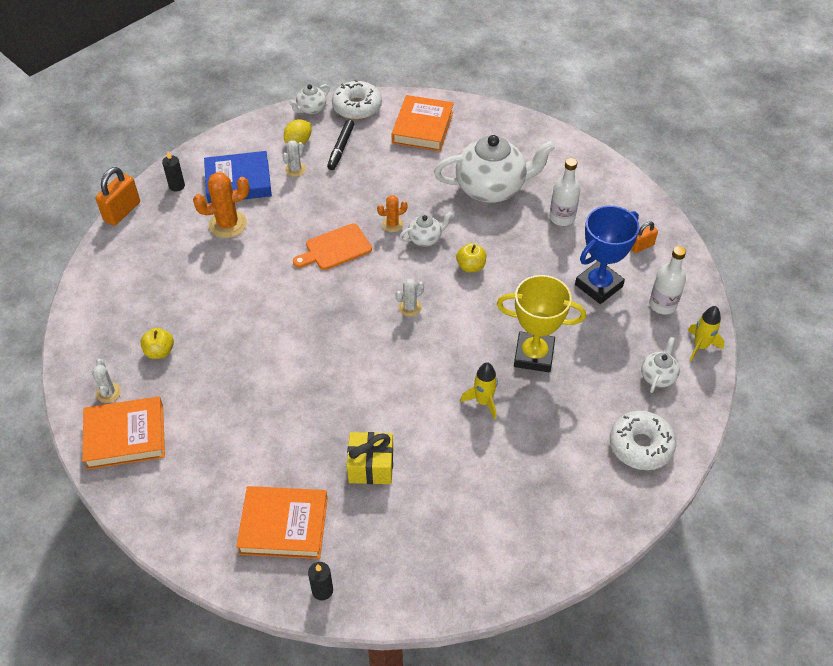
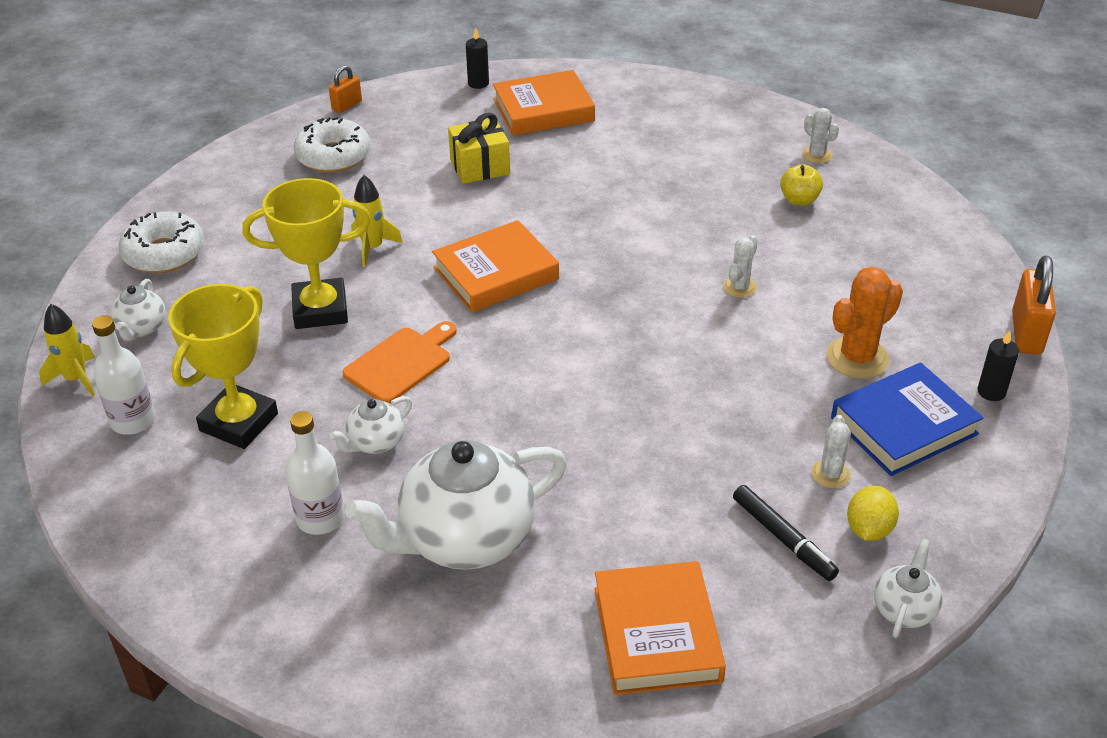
camera: 160 degrees right, 10 degrees down
orange book [82,396,165,470] -> orange book moved to [432,220,559,312]
orange cutting board [293,223,372,270] -> orange cutting board moved to [343,321,457,403]
black marker [327,119,354,170] -> black marker turned 150 degrees clockwise [733,485,839,581]
white donut [332,79,382,120] -> white donut moved to [293,117,370,173]
orange cactus [377,195,408,232] -> none
white cactus [395,279,424,316] -> white cactus moved to [723,235,758,298]
white teapot [399,212,453,247] -> white teapot moved to [330,396,412,454]
yellow apple [456,243,486,272] -> none
blue trophy [575,206,640,304] -> yellow trophy [168,284,278,449]
orange padlock [631,222,658,253] -> orange padlock moved to [329,65,362,113]

